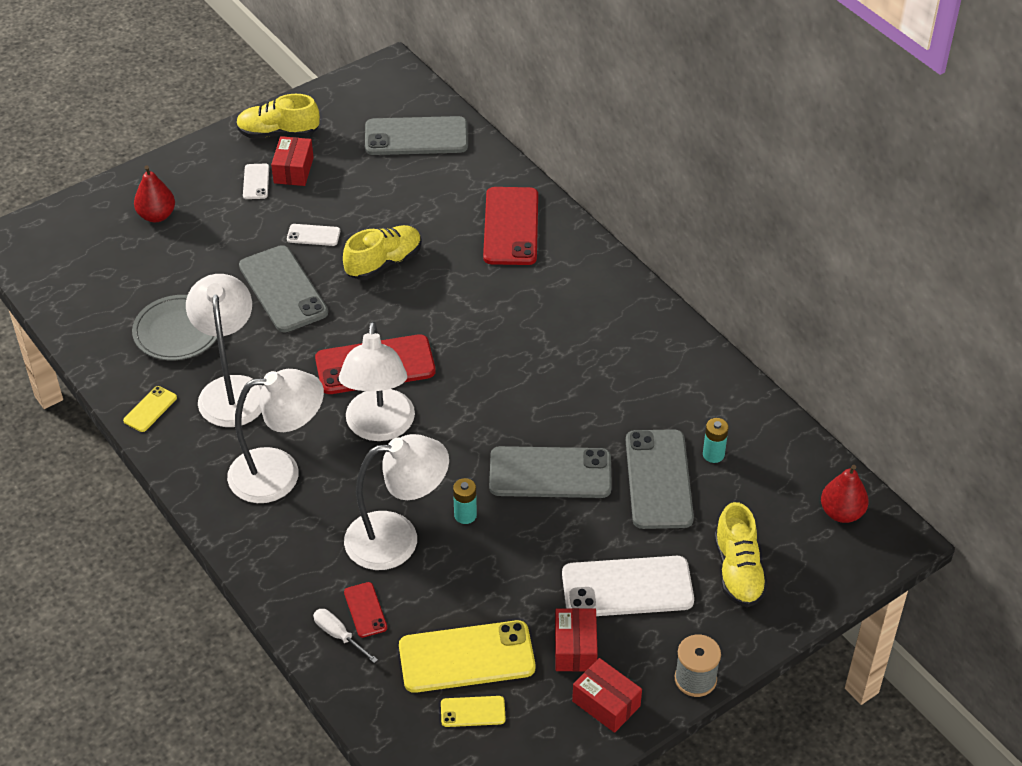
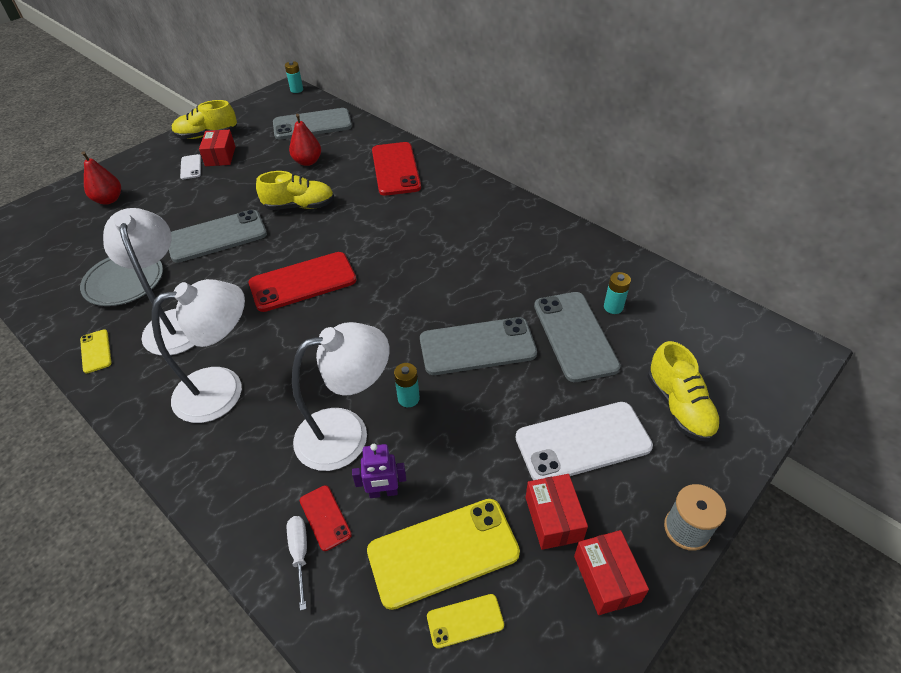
camera: 10 degrees left, 0 degrees up
yellow phone [123,386,177,432] -> yellow phone turned 45 degrees counterclockwise [80,329,112,373]
grey phone [239,245,328,332] -> grey phone turned 75 degrees counterclockwise [169,209,267,263]
white phone [287,224,340,246] -> none
white screwdriver [313,609,378,663] -> white screwdriver turned 45 degrees clockwise [287,516,307,611]
white lamp [339,321,415,441] -> none
yellow shoe [343,225,422,280] -> yellow shoe turned 45 degrees clockwise [256,171,334,210]
red box [572,658,642,733] -> red box turned 45 degrees clockwise [574,530,649,615]
red pear [821,465,869,523] -> red pear moved to [289,114,321,166]
none -> turquoise battery [285,61,303,93]
none -> purple robot [352,444,406,498]

